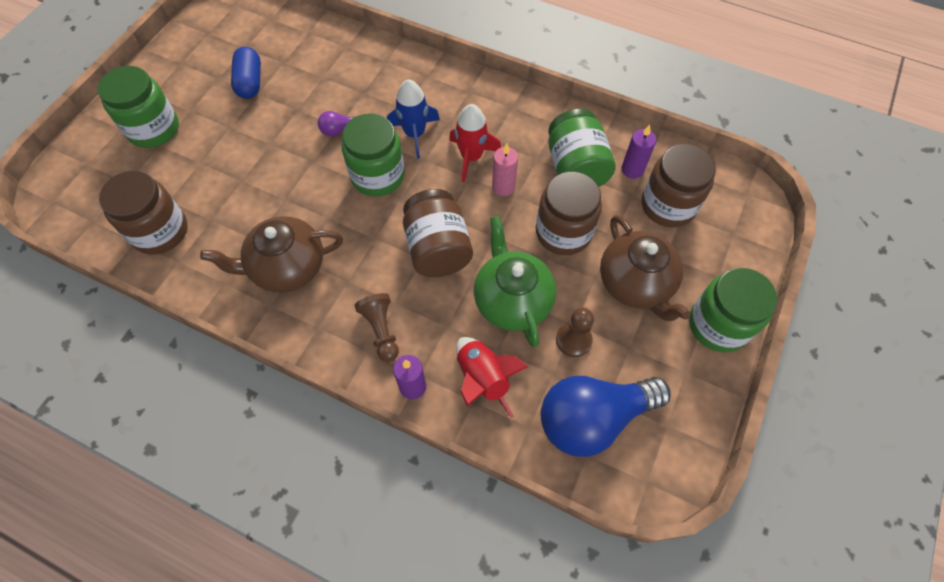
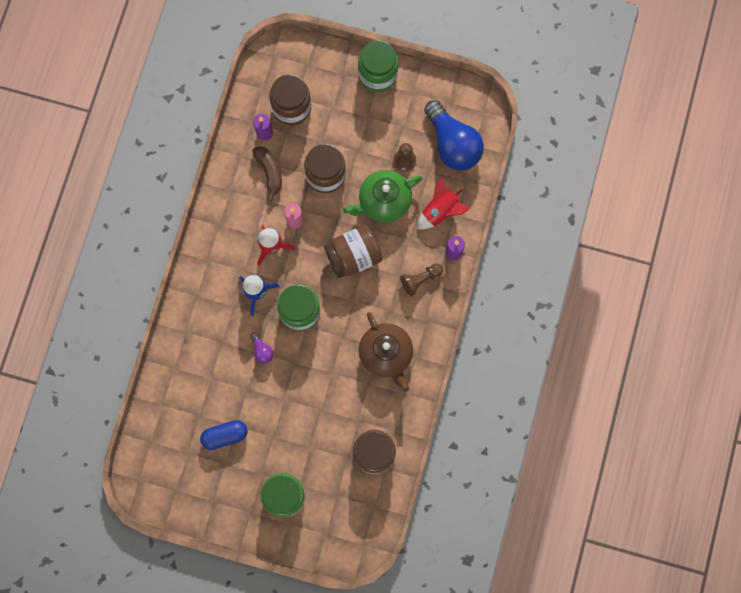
camera: 100 degrees left, 15 degrees up
green jar [548,108,615,187] -> brown banana [252,146,282,201]
brown teapot [600,215,691,321] -> none

